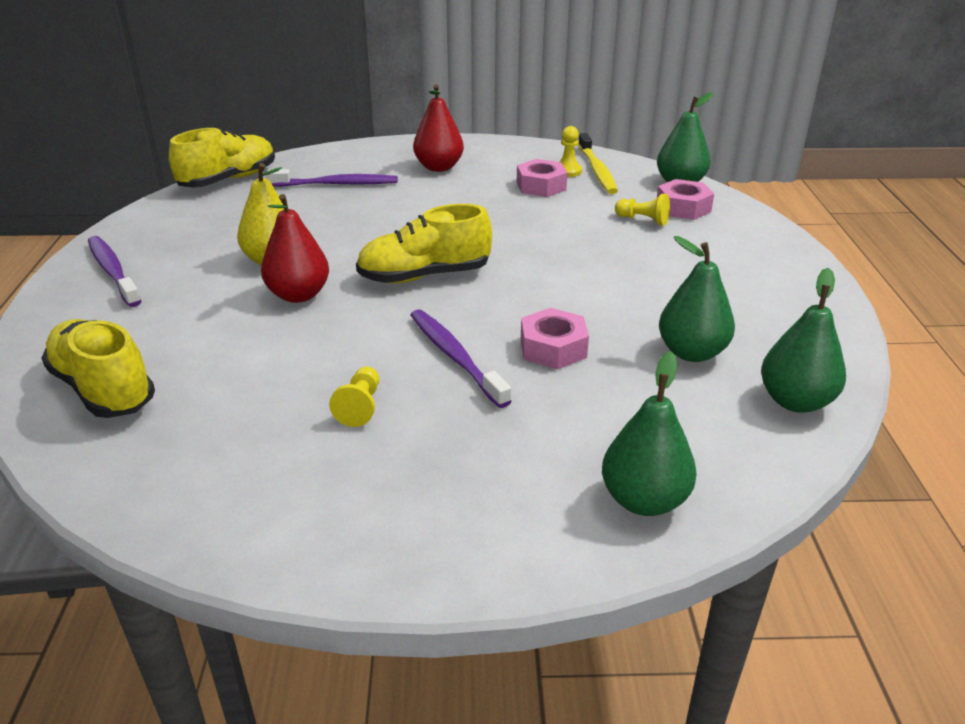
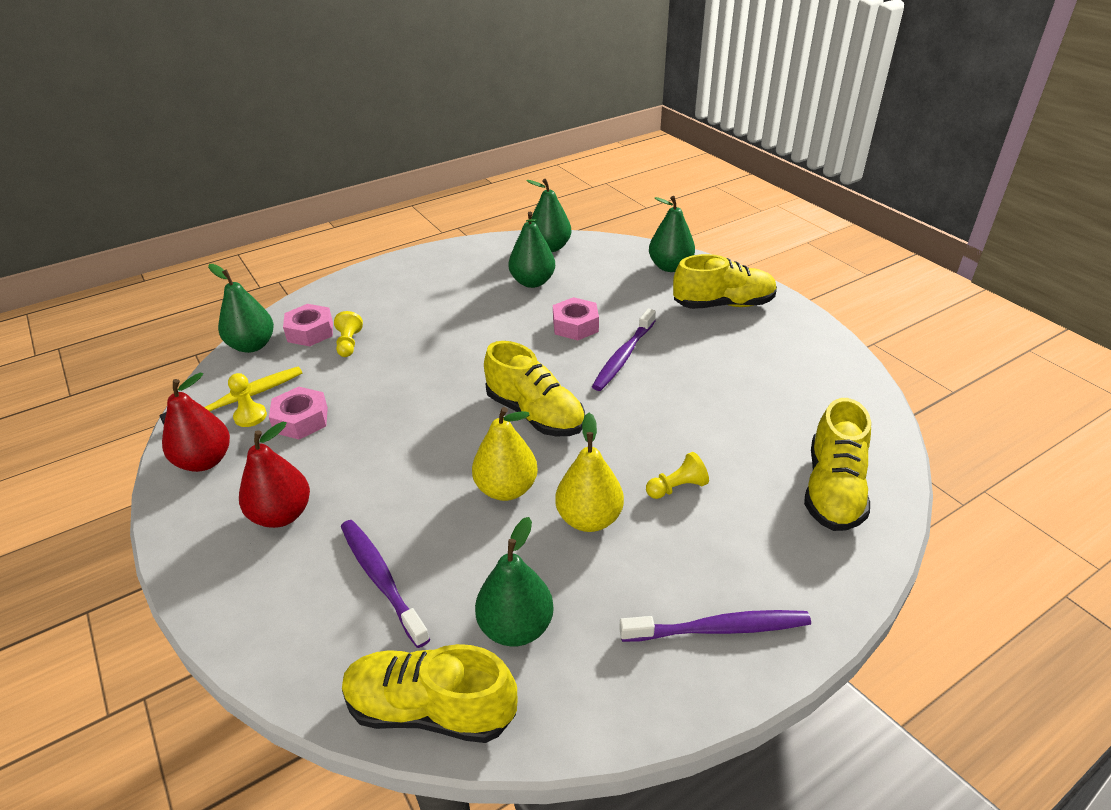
camera: 120 degrees left, 5 degrees up
purple toothbrush [88,236,141,307] -> purple toothbrush turned 120 degrees counterclockwise [619,610,811,642]
red pear [261,194,329,303] -> red pear moved to [162,372,230,472]
yellow pawn [329,367,379,427] -> yellow pawn moved to [646,452,709,499]
none -> yellow pear [472,407,538,501]
none -> green pear [475,517,554,647]
none -> yellow shoe [673,254,777,309]

